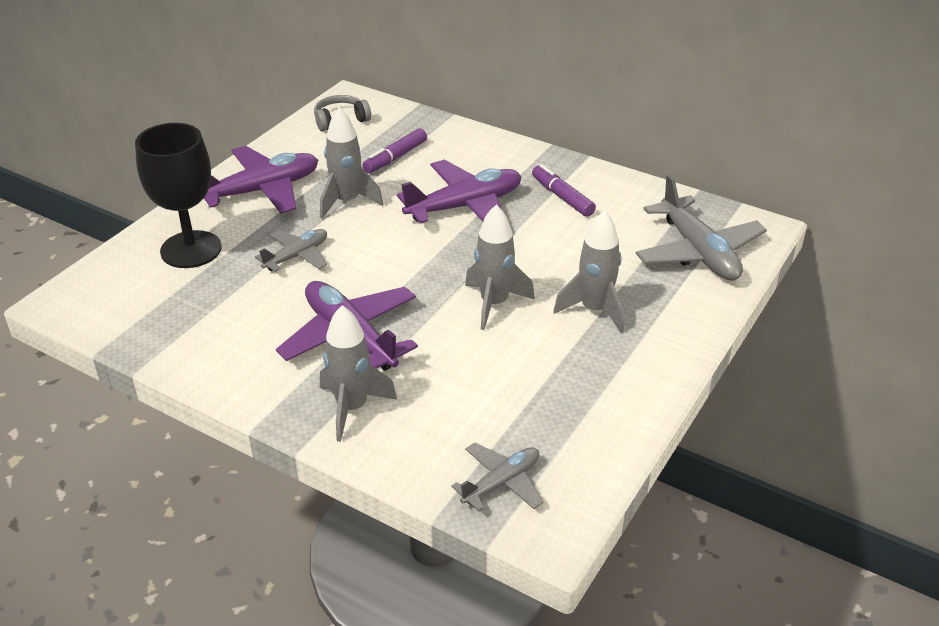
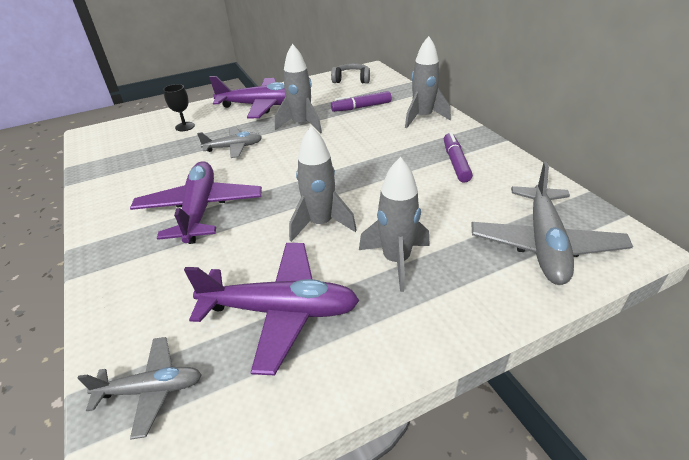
camera: 35 degrees right, 0 degrees up
black goblet [135,123,222,268] -> black goblet [163,84,195,131], size x0.46
grey rocket [320,305,397,442] -> grey rocket moved to [405,36,451,128]
purple plane [397,159,521,224] -> purple plane moved to [184,243,360,376]

